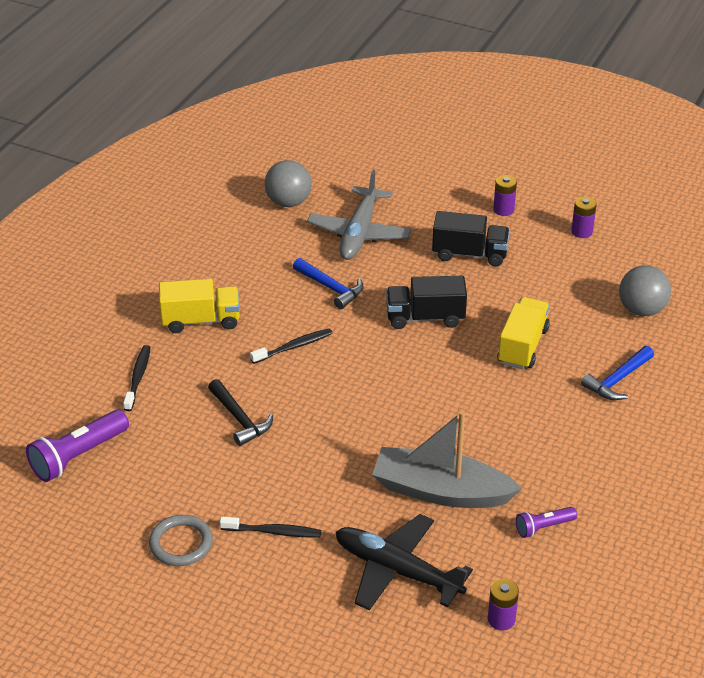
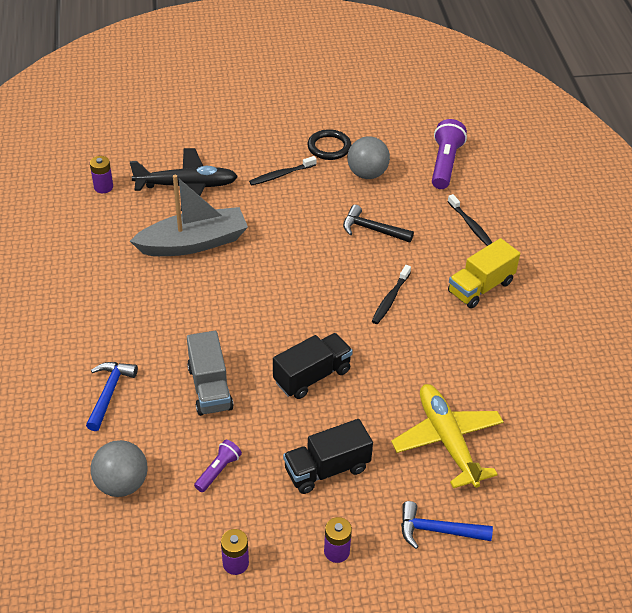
camera: 145 degrees right, 5 degrees up
grey ring [149,515,213,566] -> black ring [307,129,351,160]
grey ball [265,160,312,207] -> grey ball moved to [347,136,390,179]
blue hammer [293,258,364,309] -> blue hammer moved to [401,501,493,549]
grey plane [307,170,412,260] -> yellow plane [391,384,504,488]
yellow truck [497,297,550,370] -> grey truck [187,331,234,416]
purple flashlight [516,507,577,538] -> purple flashlight moved to [194,440,242,492]

